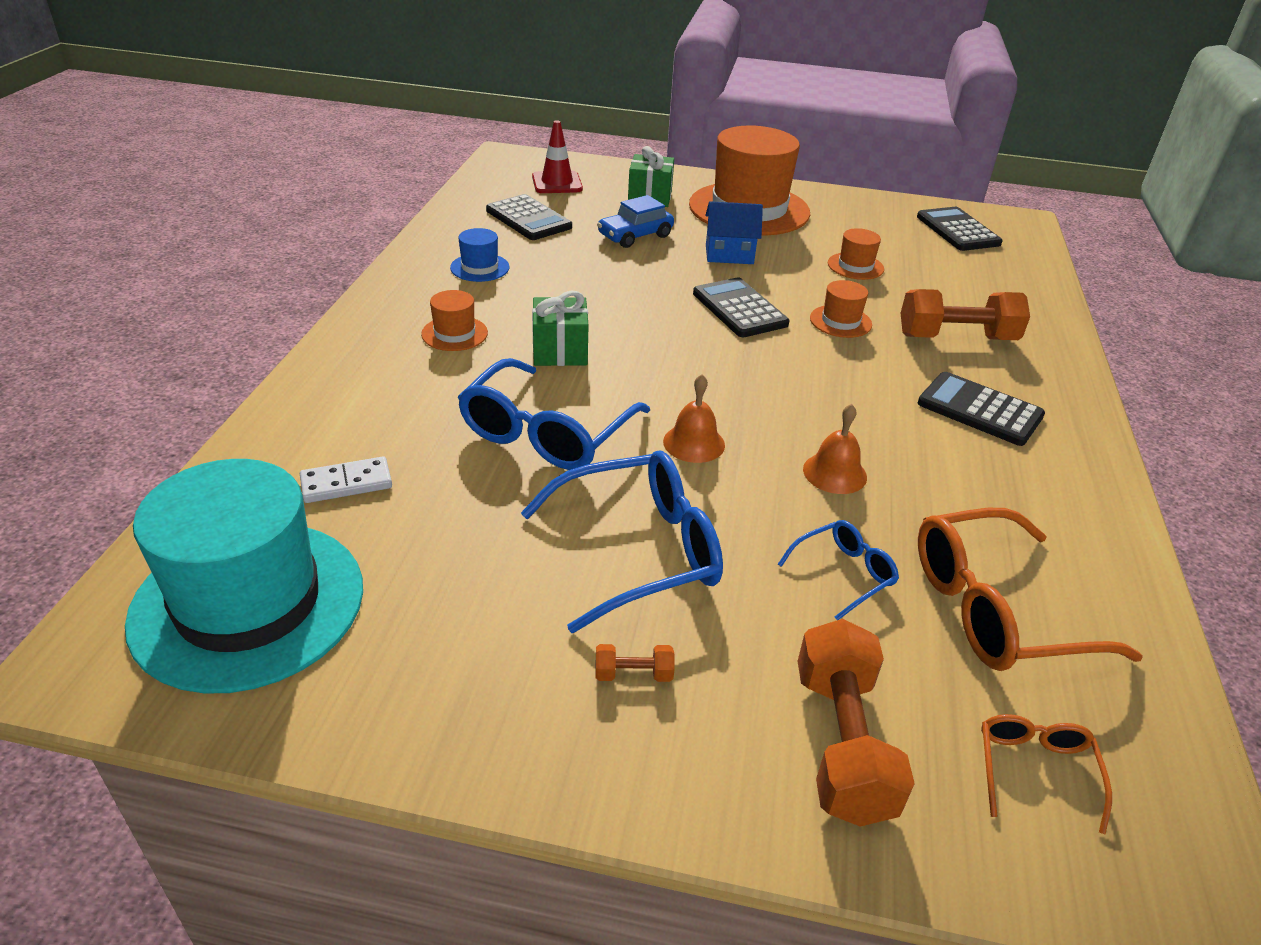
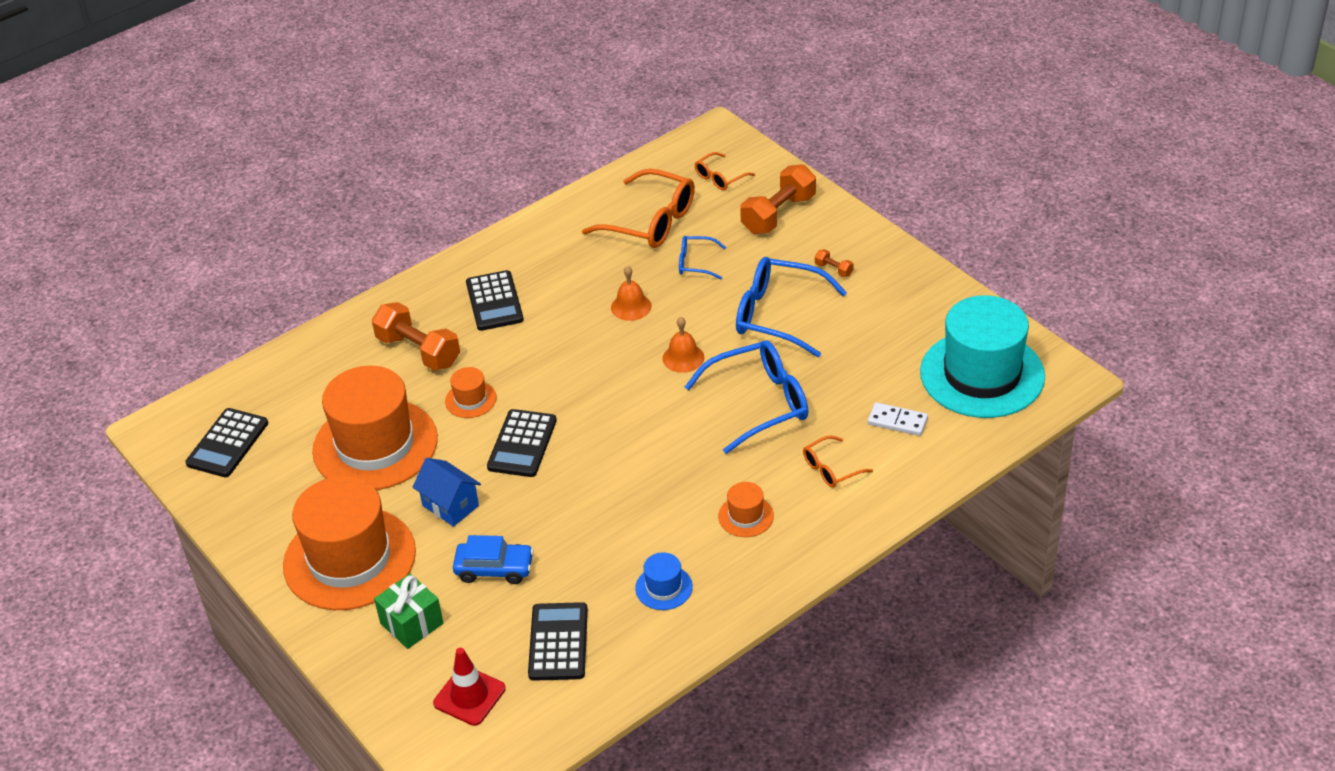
camera: 135 degrees left, 5 degrees up
green gift [532,291,589,366] -> none
orange hat [828,228,884,280] -> orange hat [312,366,438,490], size x2.37
none -> orange glasses [803,435,873,488]

